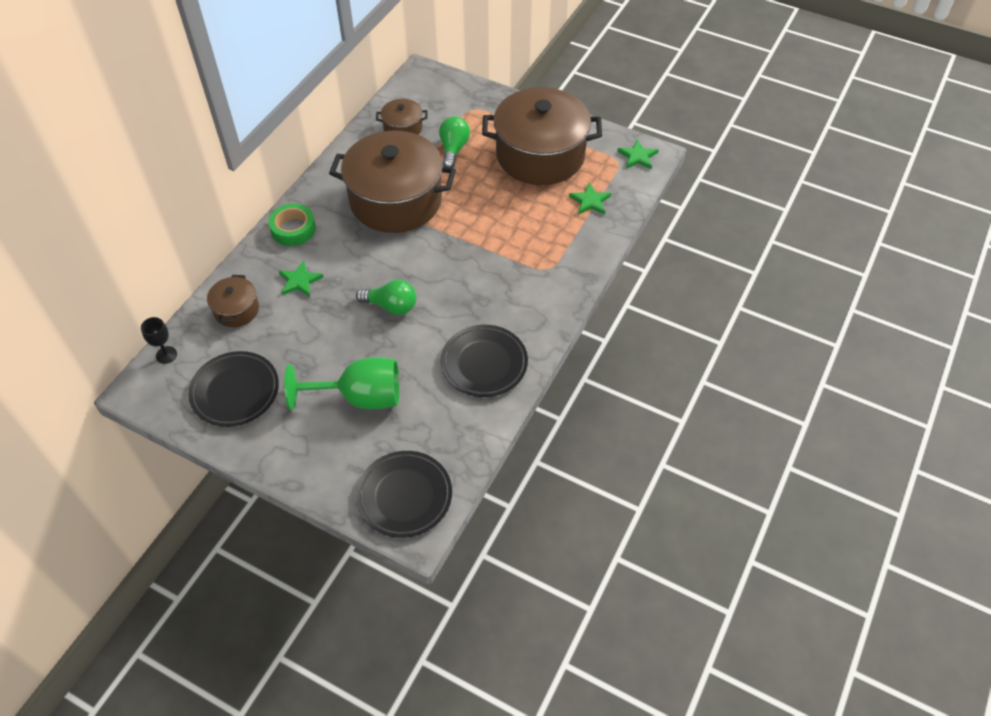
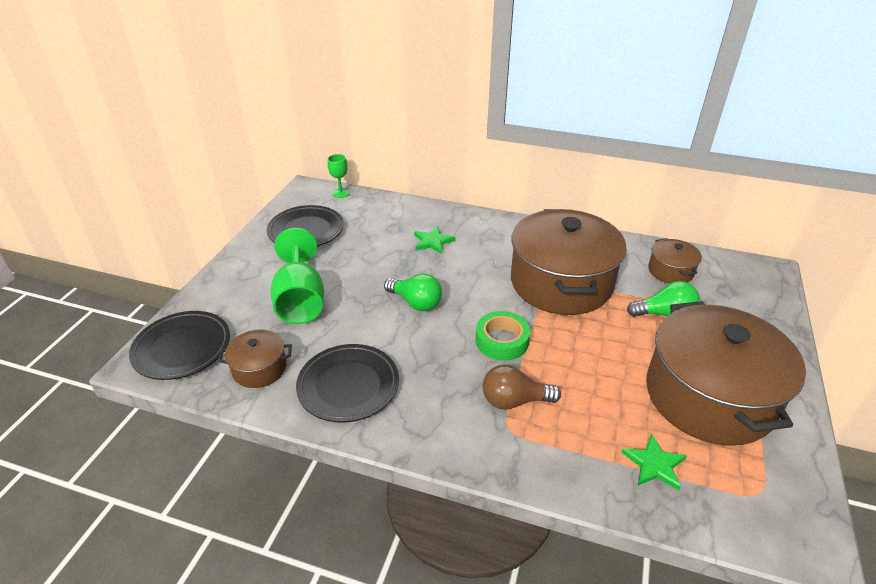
camera: 80 degrees right, 15 degrees down
black goblet [141,317,177,364] -> green goblet [328,154,349,198]
brown pot [207,275,259,327] -> brown pot moved to [218,330,292,388]
green tape [269,204,316,246] -> green tape moved to [476,311,530,361]
green light bulb [356,280,416,315] -> green light bulb turned 60 degrees counterclockwise [384,274,442,311]
green star [617,139,659,169] -> none
none -> brown light bulb [483,364,561,410]

